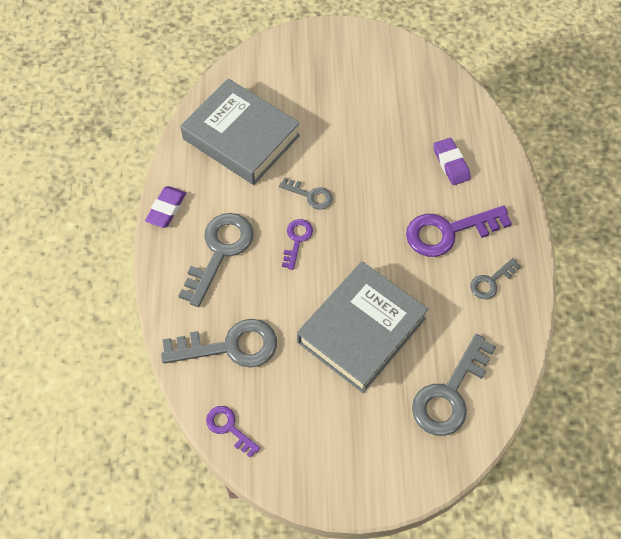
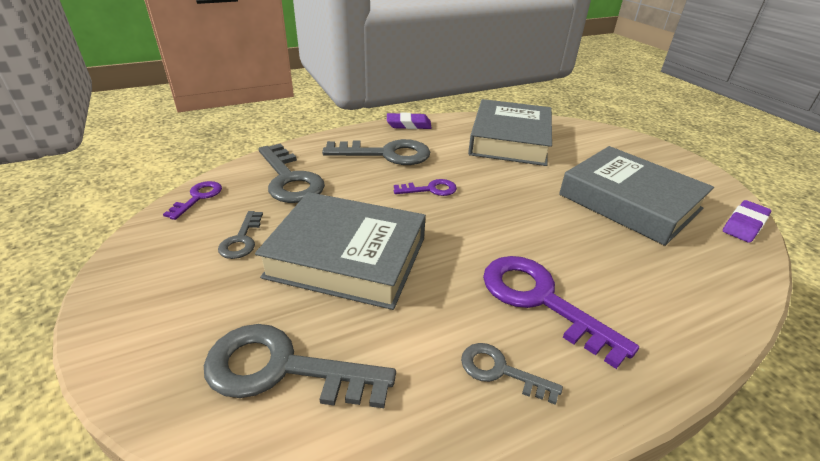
camera: 65 degrees right, 25 degrees down
grey key [279,177,333,210] -> grey key moved to [218,211,263,259]
purple eraser [433,138,471,185] -> purple eraser moved to [723,200,771,243]
none -> grey book [559,146,714,246]

